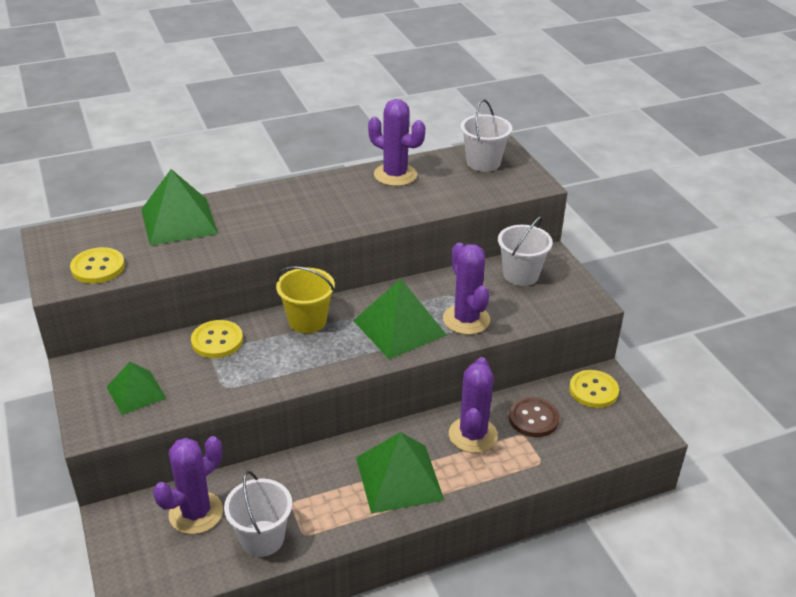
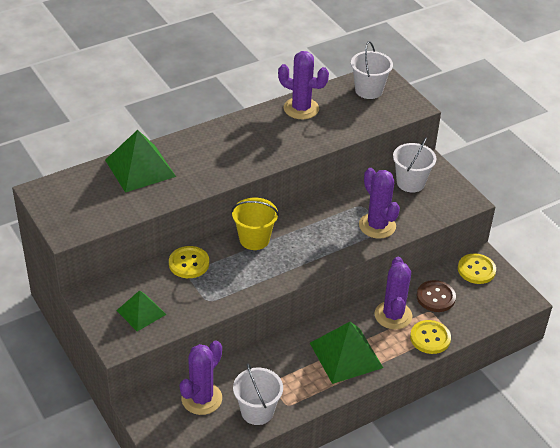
camera: 10 degrees left, 5 degrees up
yellow button [70,247,125,284] -> yellow button moved to [410,320,451,354]
green pyramid [353,279,447,359] -> none

